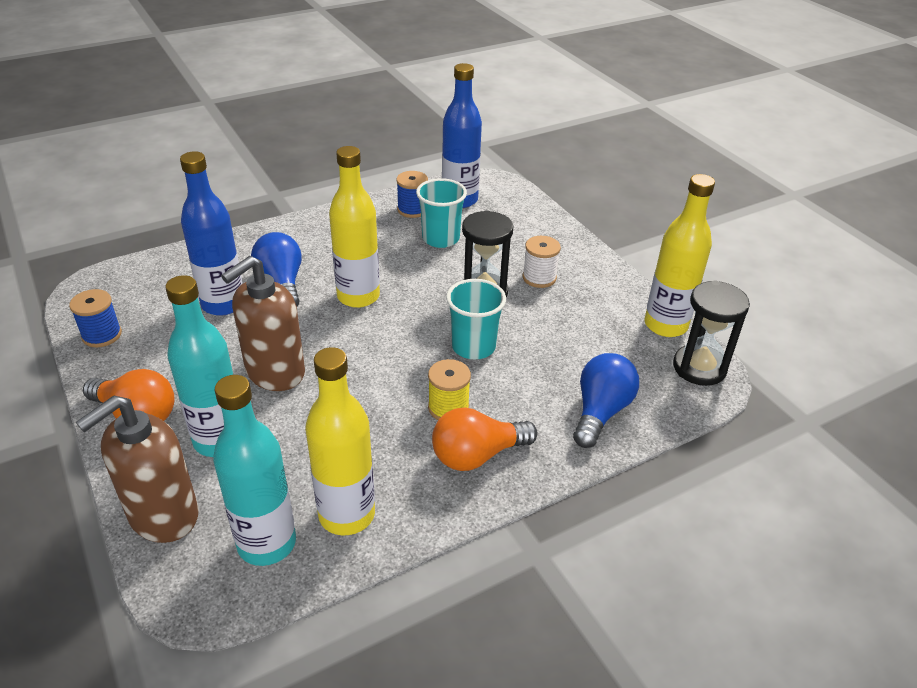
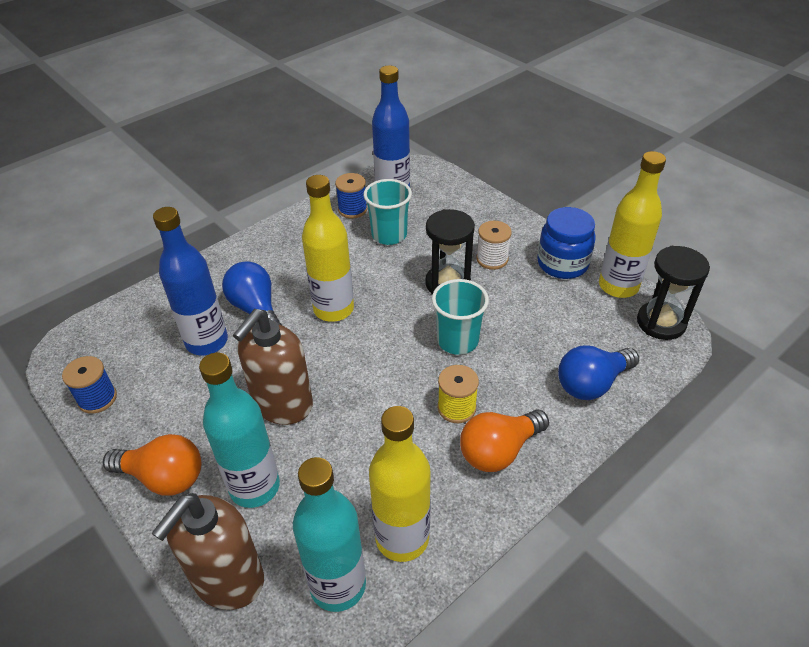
camera: 10 degrees left, 5 degrees up
blue light bulb [573,353,639,448] -> blue light bulb turned 135 degrees counterclockwise [558,345,639,400]
none -> blue jar [537,207,596,279]

